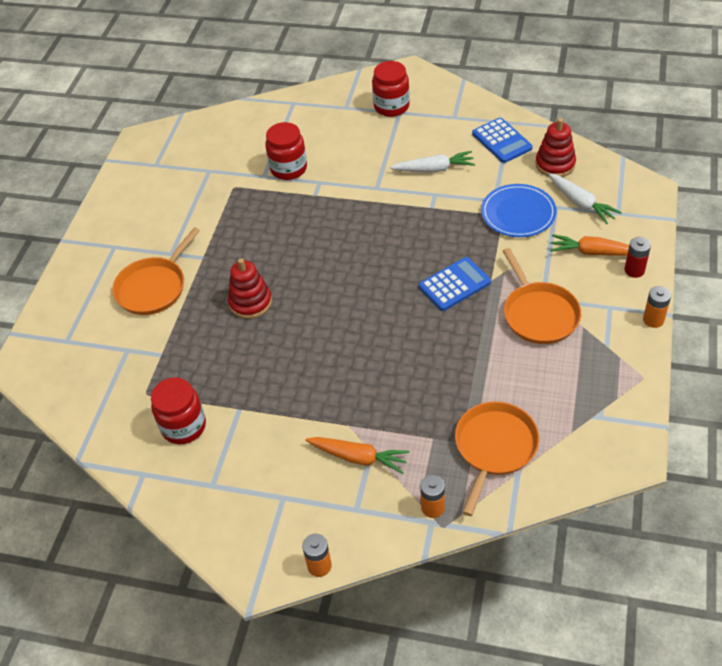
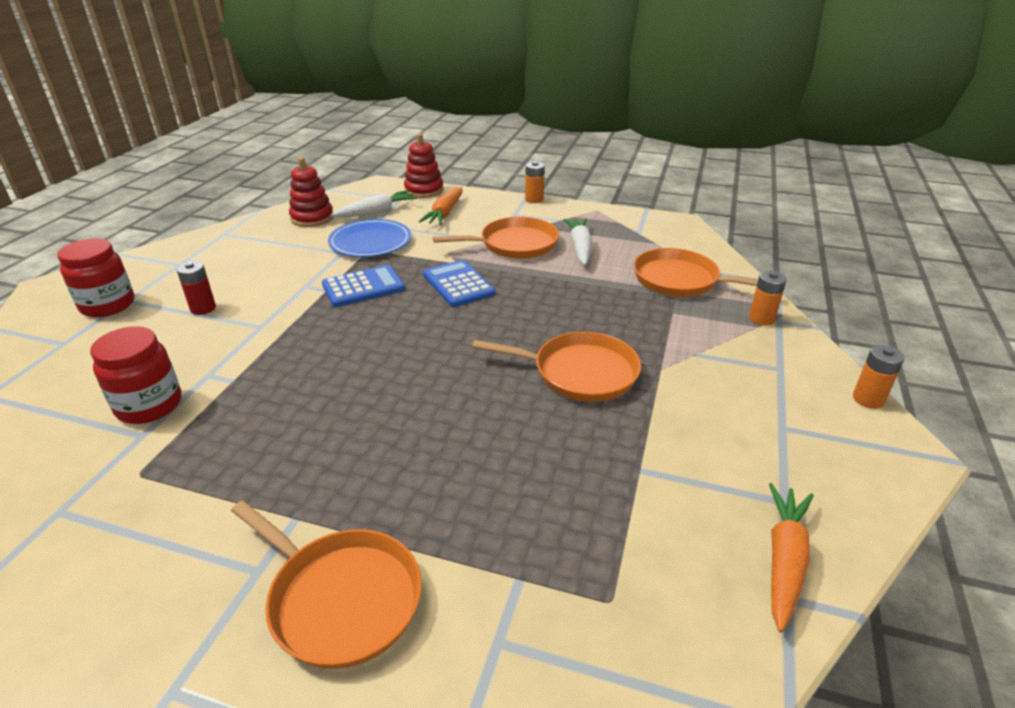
camera: 90 degrees left, 15 degrees down
red jar [151,378,206,444] -> none
red stacking toy [228,258,272,319] -> red stacking toy moved to [404,133,444,198]
orange carrot [305,437,410,474] -> orange carrot moved to [769,483,814,632]
white carrot [390,151,475,173] -> white carrot moved to [563,218,592,265]
blue calculator [472,118,533,163] -> blue calculator moved to [322,265,405,307]
red battery [624,237,651,278] -> red battery moved to [176,261,216,315]
none -> orange pan [472,332,641,402]

